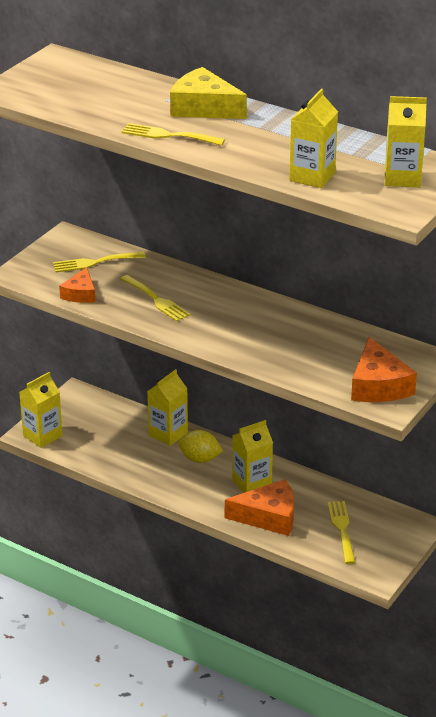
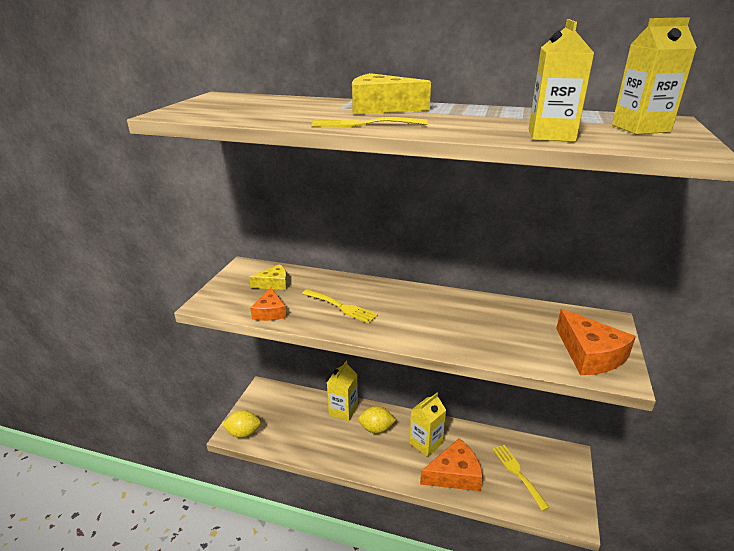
camera: 15 degrees left, 5 degrees down
yellow carton [19,372,63,448] -> yellow lemon [222,410,261,438]
yellow fork [53,252,146,272] -> yellow cheese [249,264,288,290]

